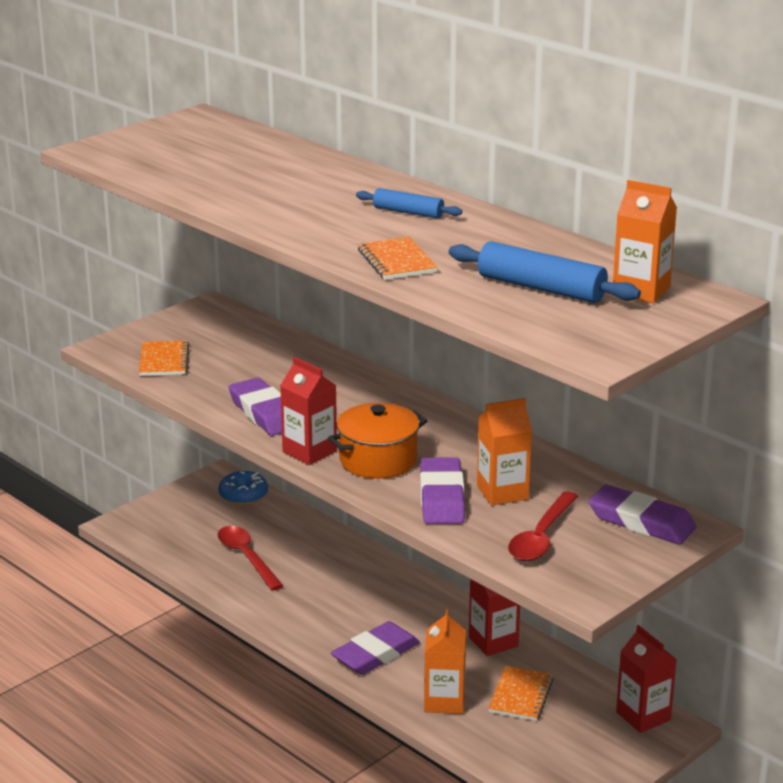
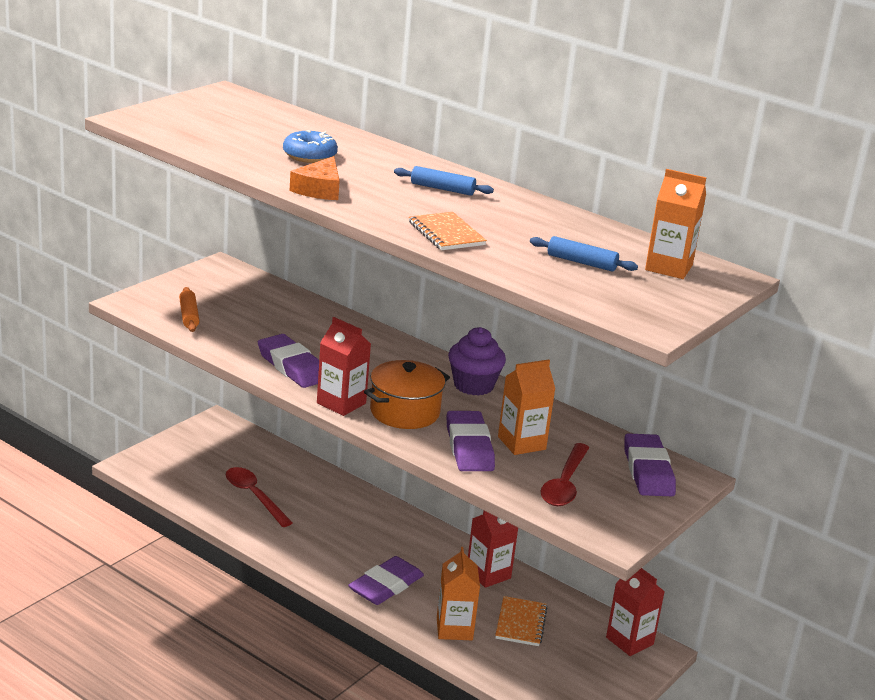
camera: 10 degrees left, 0 degrees up
orange notebook [139,340,190,376] -> orange rolling pin [179,287,199,332]
blue donut [218,471,268,505] -> blue donut moved to [283,130,338,163]
blue rolling pin [449,241,641,303] -> blue rolling pin [530,236,638,272], size x0.60
purple eraser [589,485,696,545] -> purple eraser turned 60 degrees clockwise [624,433,676,496]
none -> orange cheese [290,156,340,200]
none -> purple cupcake [448,327,506,396]

